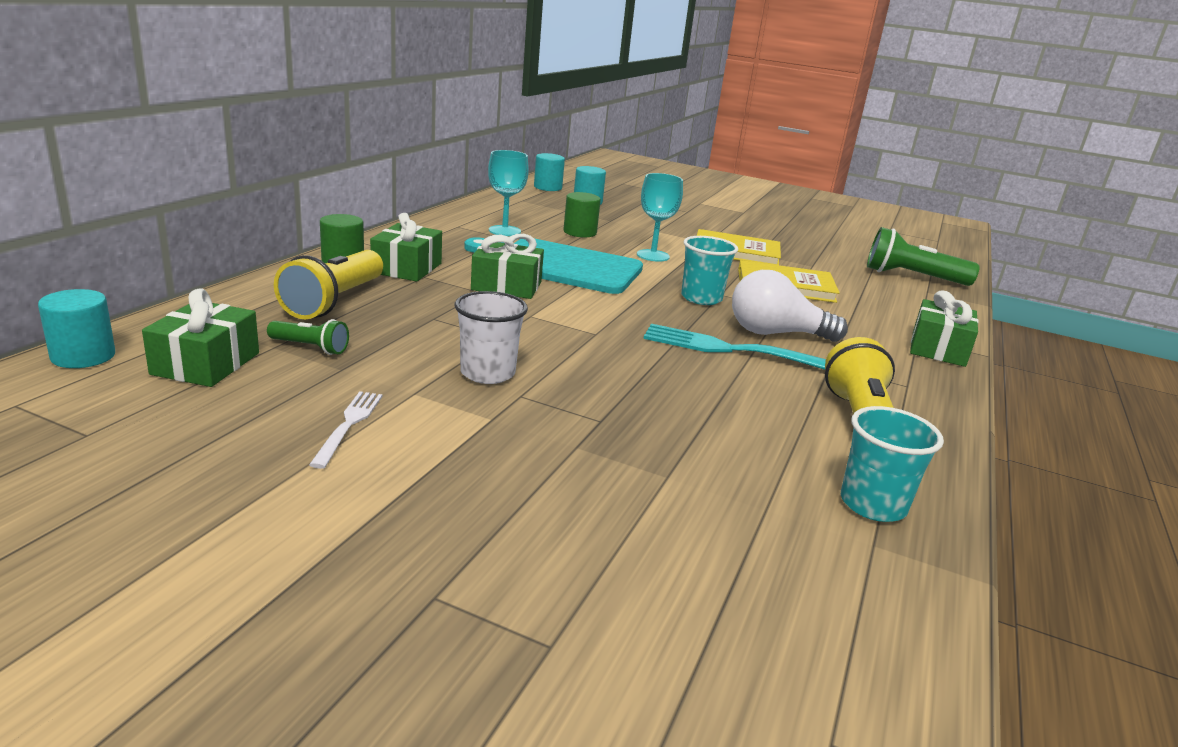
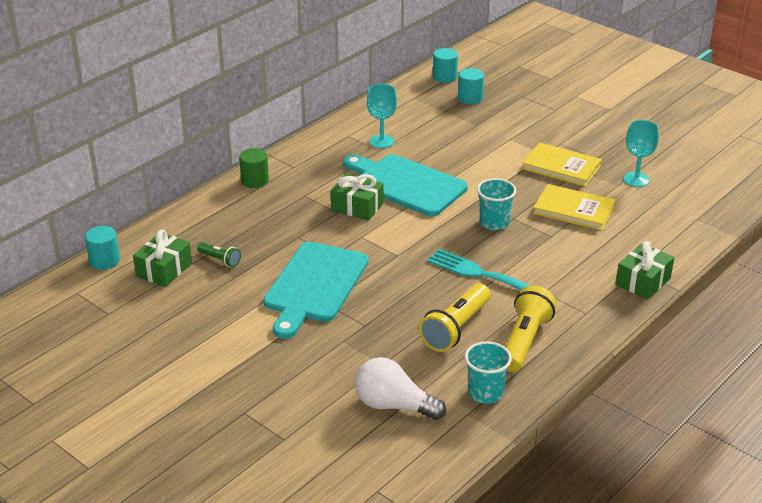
camera: 20 degrees right, 10 degrees up
yellow flashlight [274,250,383,319] -> yellow flashlight moved to [419,284,490,352]
white fork [309,391,383,469] -> none
green gift [370,213,442,282] -> none
white cup [455,291,528,384] -> turquoise cutting board [263,242,369,339]
green cylinder [564,192,601,237] -> none
turquoise goblet [637,173,683,262] -> turquoise goblet moved to [623,120,659,187]
white light bulb [732,270,848,342] -> white light bulb moved to [355,357,446,420]
green flashlight [867,227,980,286] -> none

